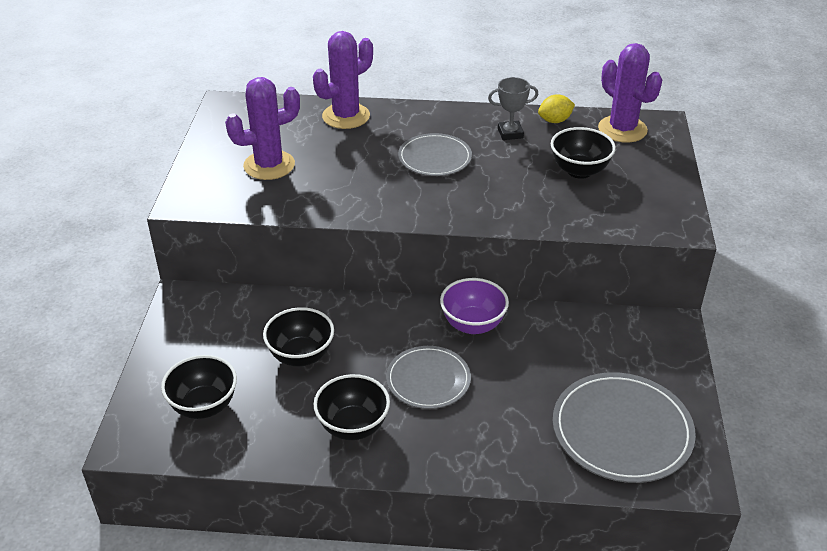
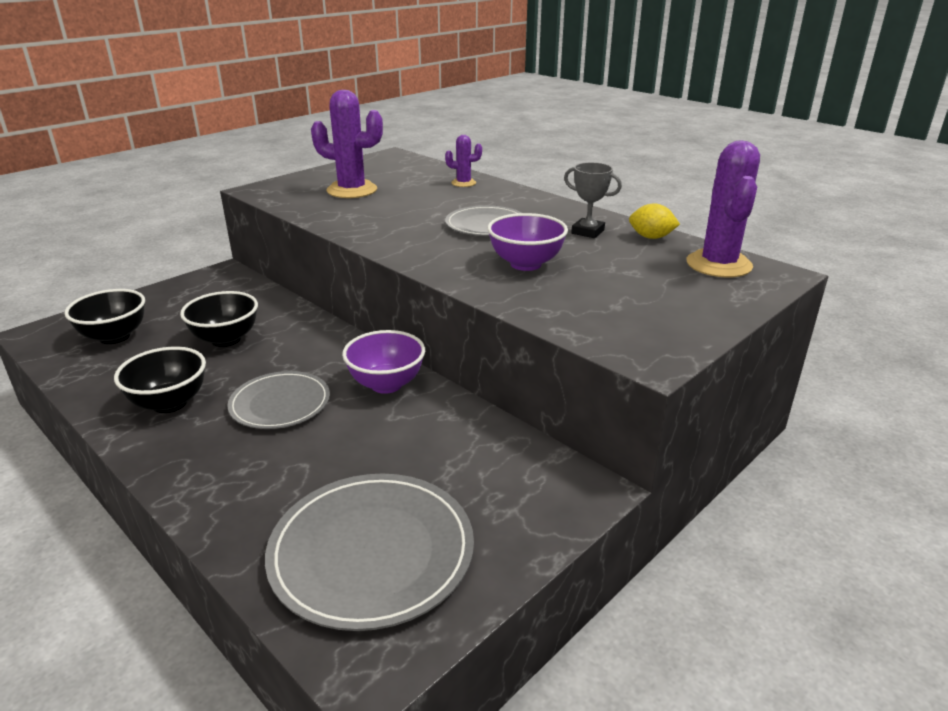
camera: 40 degrees right, 10 degrees down
purple cactus [313,31,373,129] -> purple cactus [445,135,482,187], size x0.51
black bowl [551,127,616,179] -> none
none -> purple bowl [487,213,568,271]

